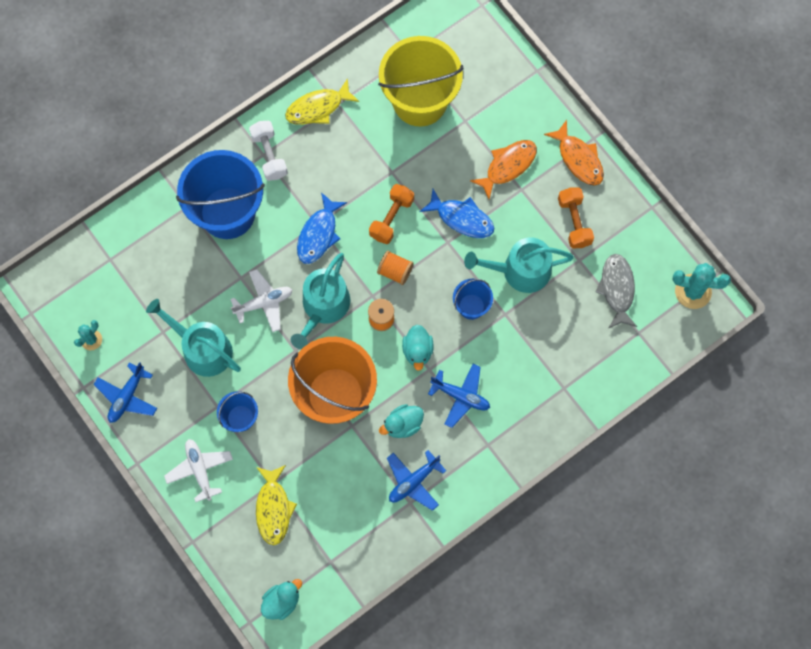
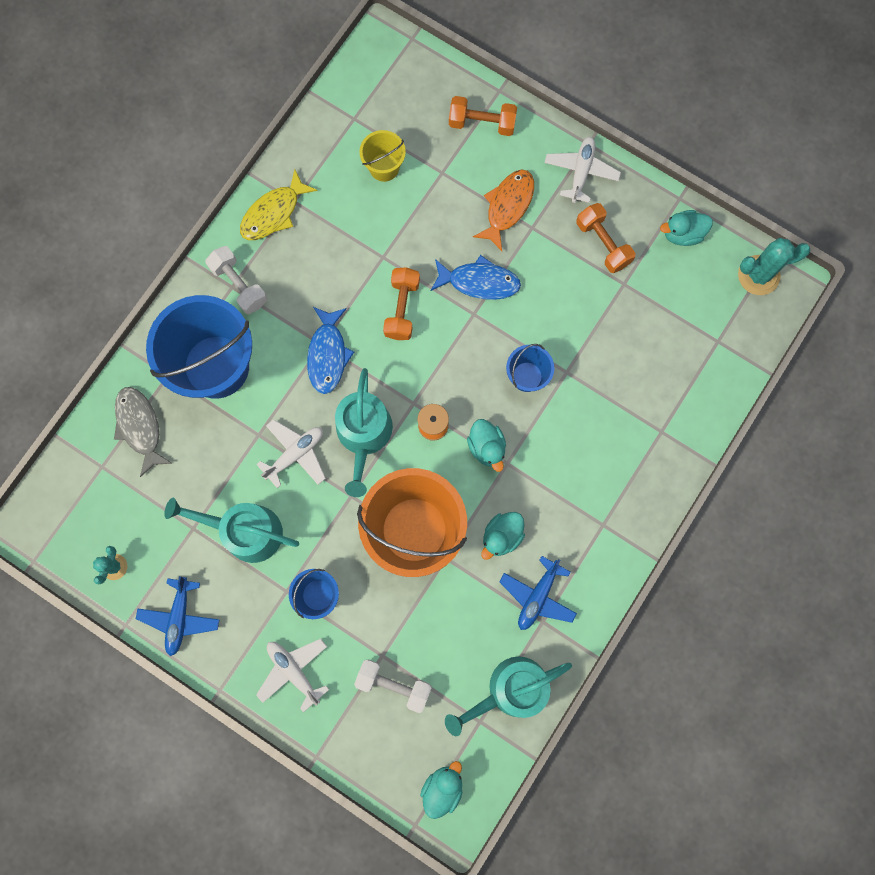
camera: 20 degrees left, 5 degrees up
yellow fish [256,465,297,545] -> white dumbbell [354,659,432,713]
orange spool [377,251,414,285] -> none
yellow bucket [378,36,464,127] -> yellow bucket [359,130,406,182], size x0.47
blue plane [428,364,490,428] -> none
turquoise watering can [464,237,574,293] -> turquoise watering can moved to [445,656,572,736]
orange fish [544,120,604,186] -> white plane [545,137,621,203]
grey fish [595,254,637,328] -> grey fish moved to [114,387,173,477]
none -> orange dumbbell [449,96,517,136]
none -> turquoise duck [660,210,713,246]

